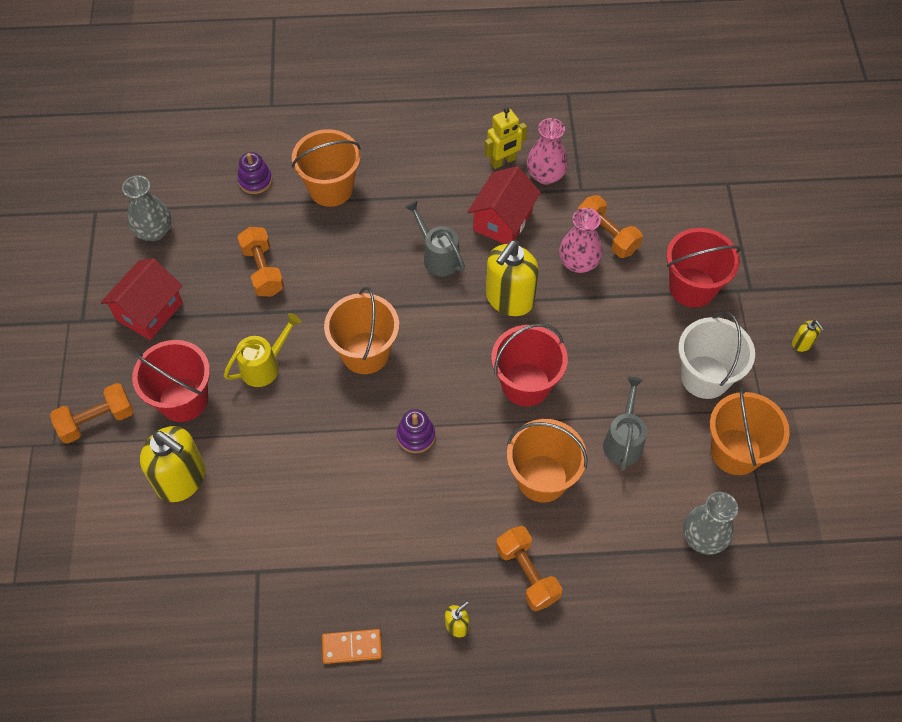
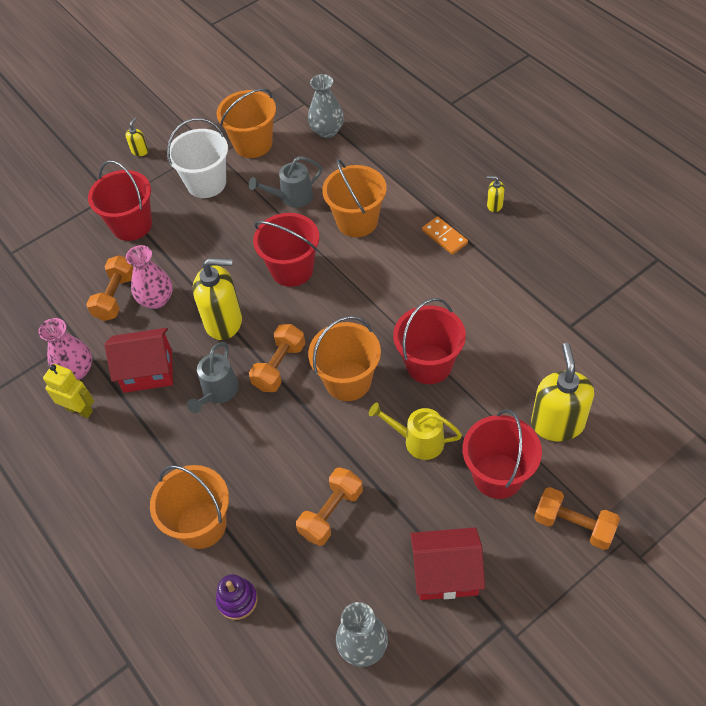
camera: 120 degrees left, 5 degrees down
orange domino [322,629,382,664] -> orange domino moved to [422,216,468,255]
purple stacking toy [397,409,435,453] -> none
orange dumbbell [496,526,562,612] -> orange dumbbell moved to [249,324,305,392]
none -> red bucket [393,298,466,384]

